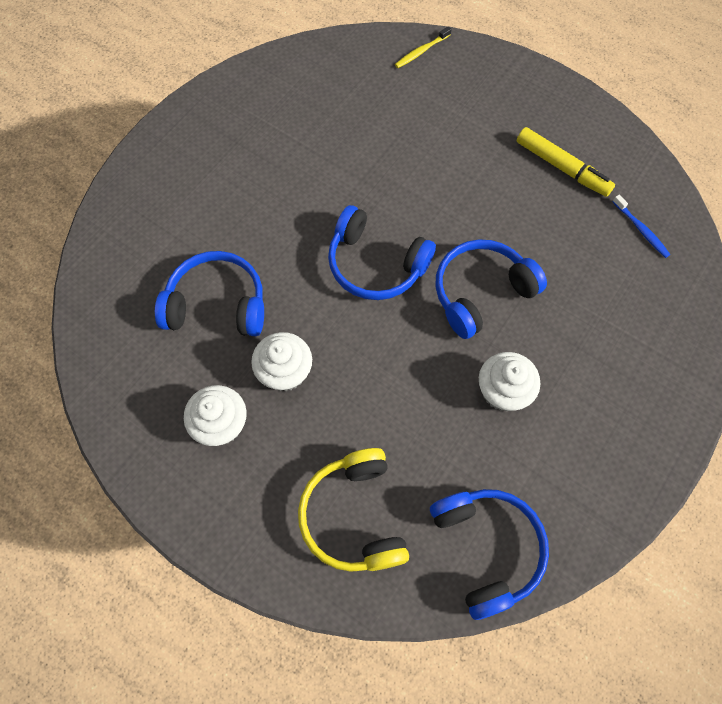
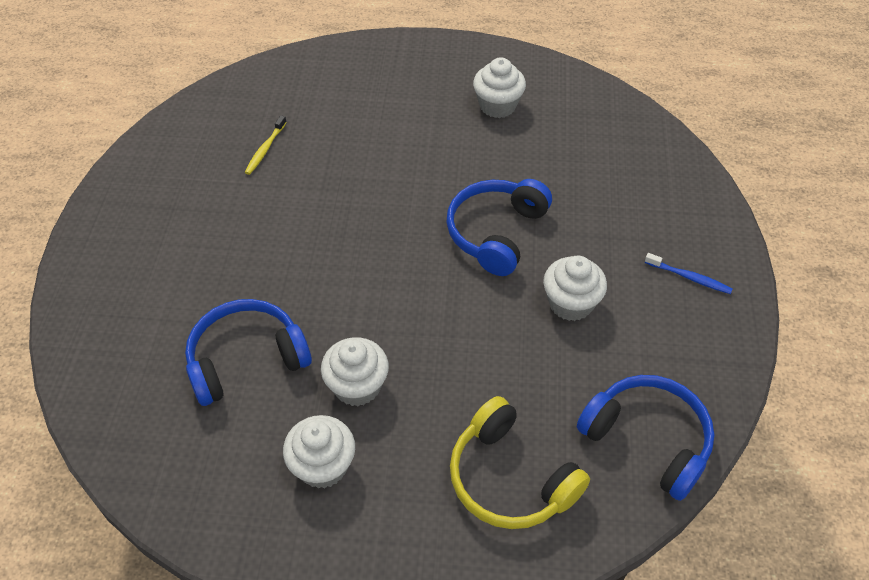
camera: 30 degrees left, 15 degrees down
blue headphones [328,205,436,300] -> none
yellow toothbrush [395,26,451,68] -> yellow toothbrush moved to [245,115,287,175]
yellow marker [517,127,615,197] -> white cupcake [473,57,526,118]
blue toothbrush [612,195,670,258] -> blue toothbrush moved to [645,253,733,294]

